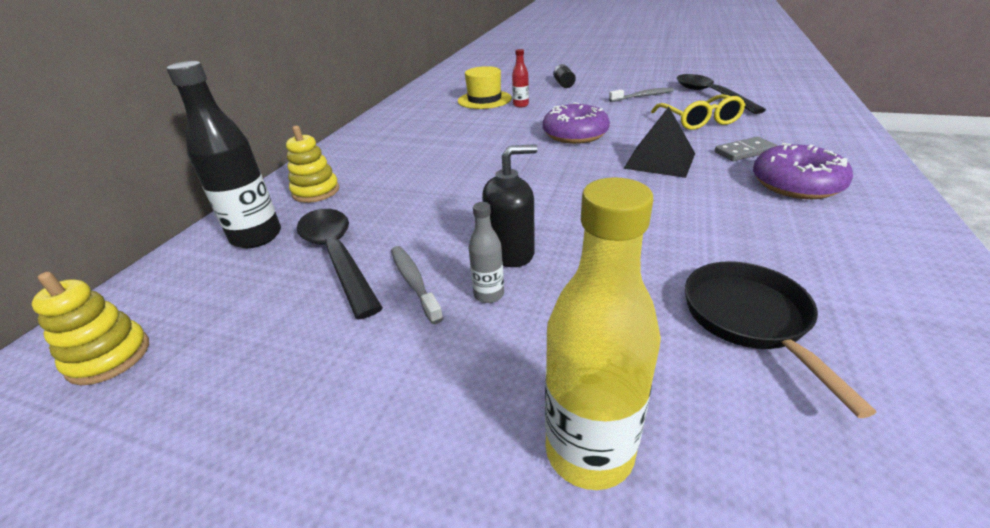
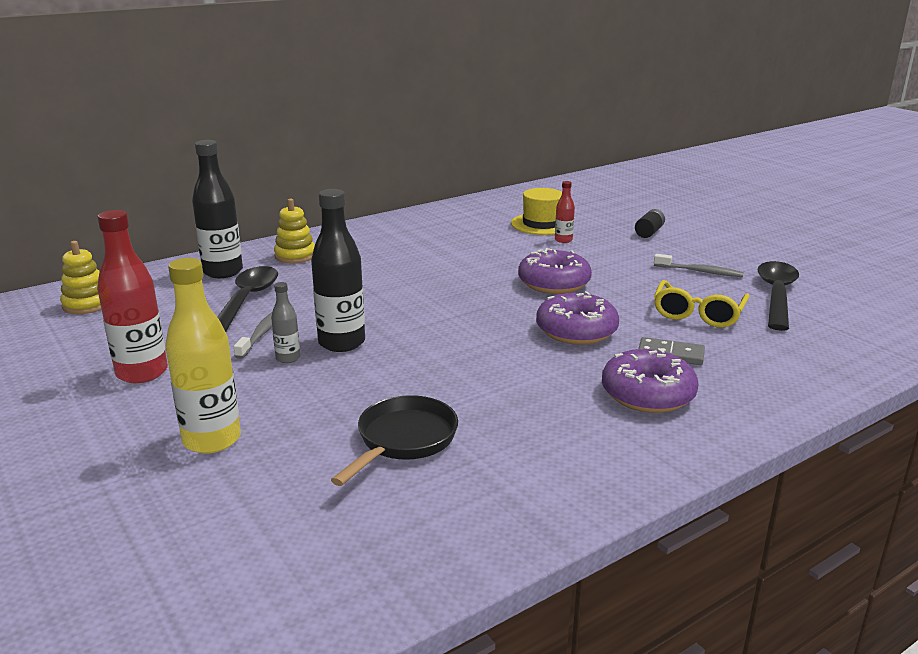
camera: 35 degrees right, 10 degrees down
black soap dispenser [482,145,538,267] -> black bottle [311,189,365,352]
black pyramid [623,107,695,178] -> purple donut [536,291,619,345]
none -> red bottle [97,210,168,383]

